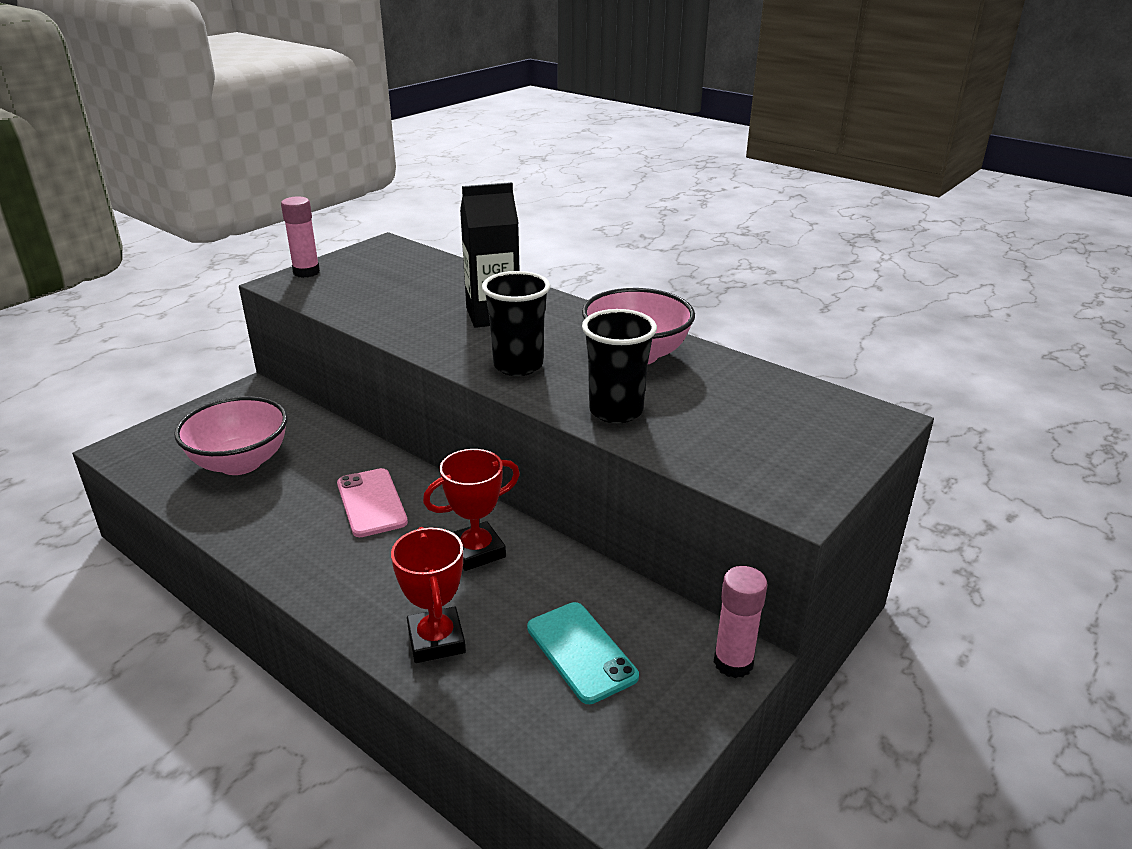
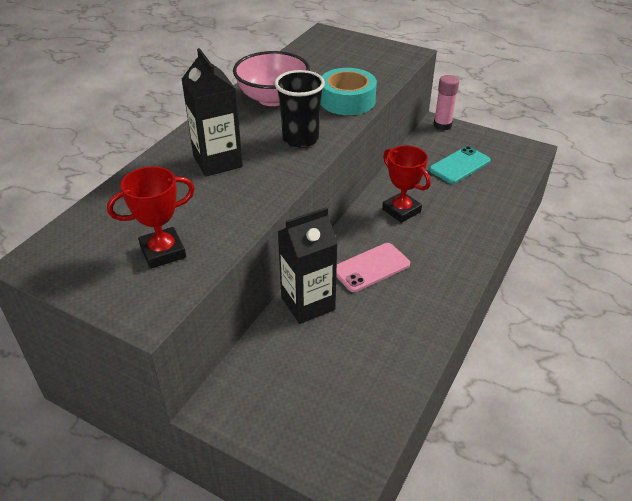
camera: 100 degrees left, 10 degrees up
pink bowl [174,396,288,475] -> none
pink glue stick [281,196,320,278] -> none
red trophy [391,527,466,663] -> red trophy moved to [107,166,195,269]
black cup [582,309,657,423] -> turquoise tape [320,68,377,115]
none -> black carton [277,207,338,324]

